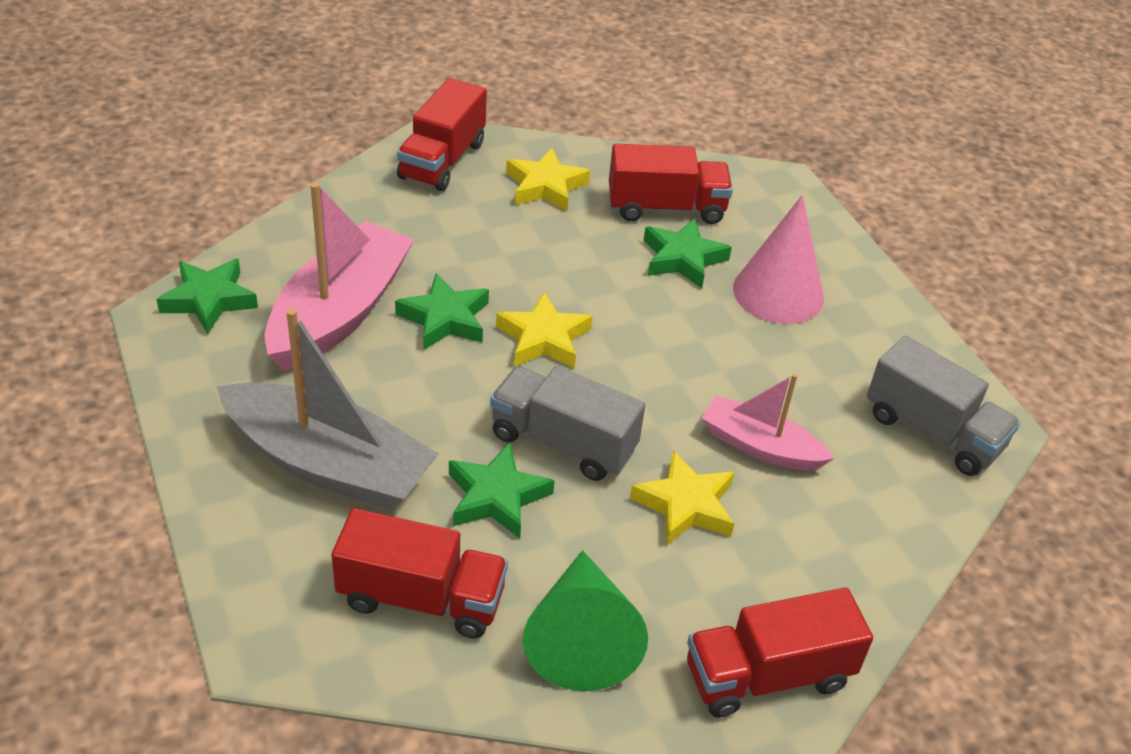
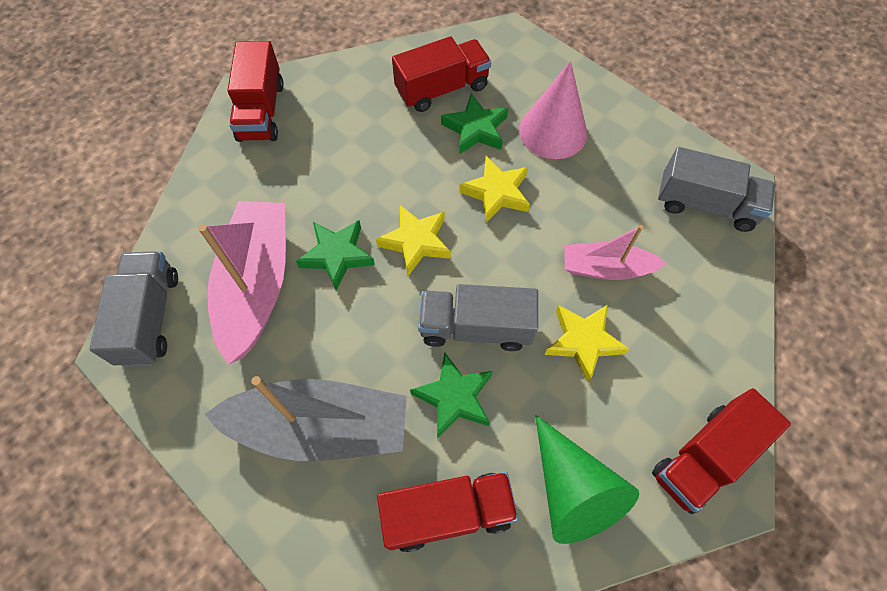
camera: 20 degrees left, 20 degrees up
green star [156,259,258,334] -> grey truck [90,251,178,367]
yellow star [506,148,590,211] -> yellow star moved to [459,156,530,223]

